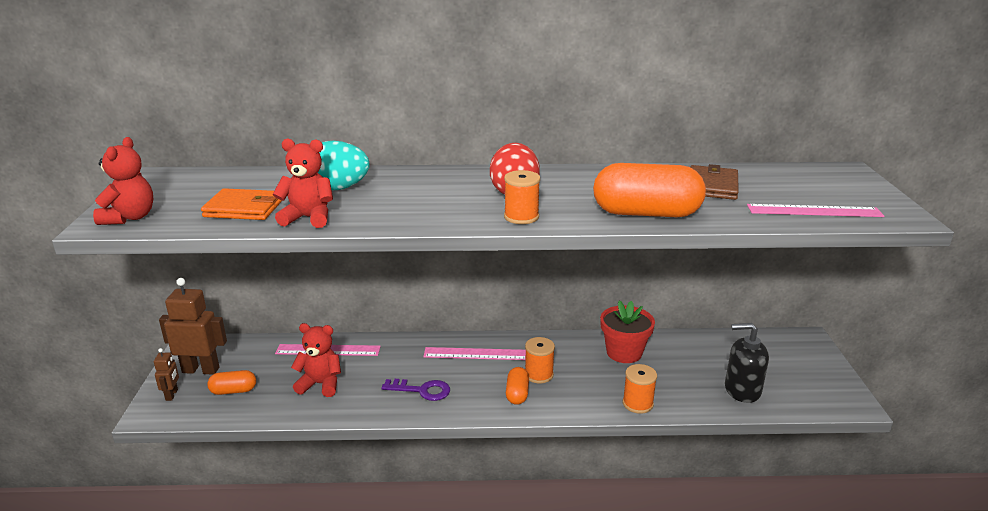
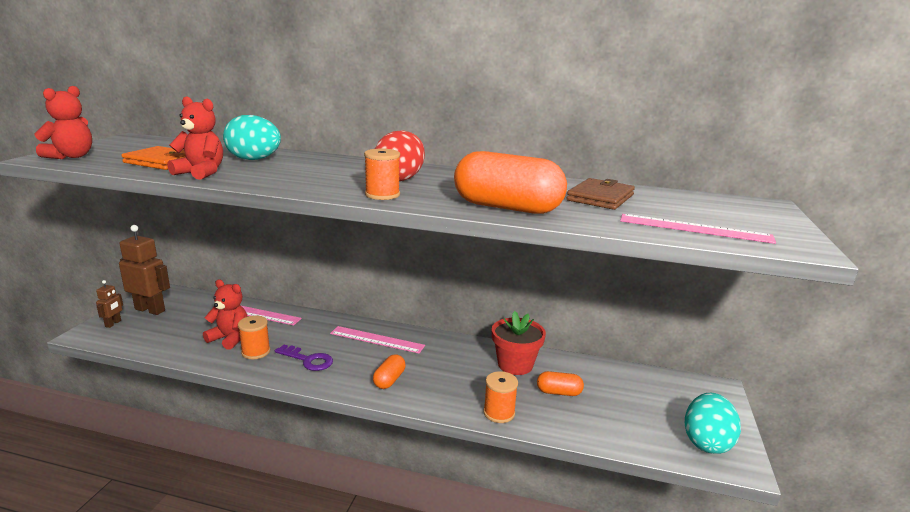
camera: 15 degrees right, 5 degrees down
orange capsule [207,370,256,395] -> orange capsule moved to [537,371,584,396]
orange spool [525,337,555,384] -> orange spool moved to [238,316,270,359]
black soap dispenser [725,323,769,403] -> none
none -> turquoise egg [685,393,741,454]

